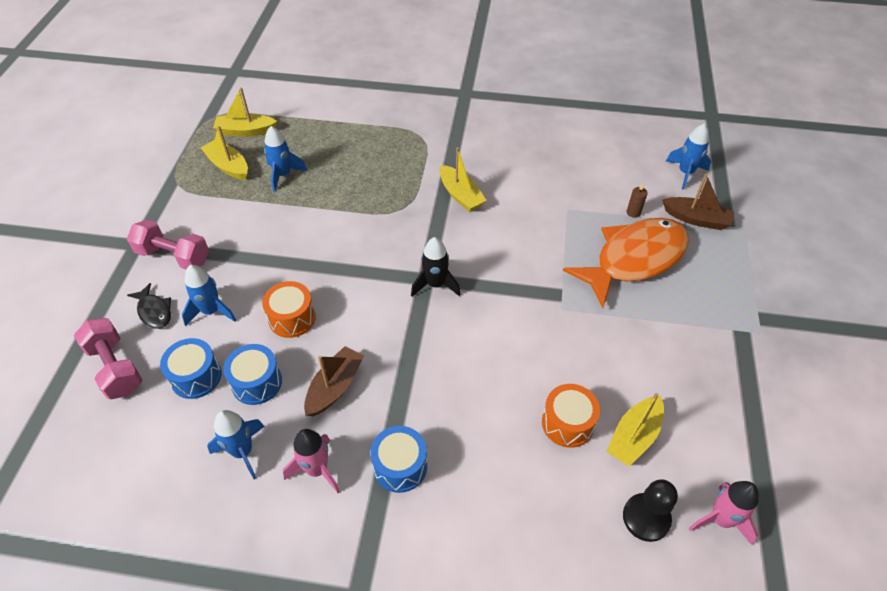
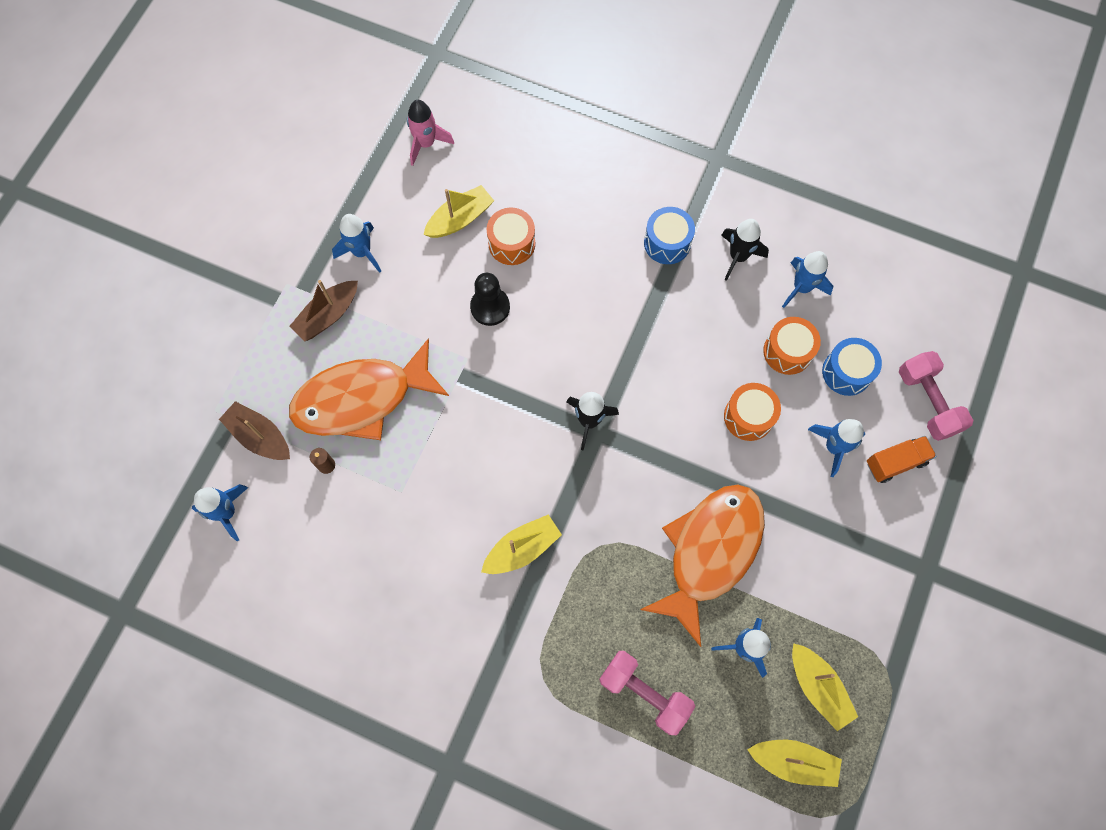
camera: 165 degrees left, 20 degrees up
pink dumbbell [127,220,209,269] -> pink dumbbell moved to [599,651,695,735]
black fish [127,283,171,329] -> orange truck [867,436,936,483]
blue drum [223,344,282,405] -> orange drum [763,317,821,375]
pink rocket [283,429,340,493] -> black rocket [721,219,769,281]
brown boat [304,346,364,416] -> brown boat moved to [289,280,358,342]
yellow boat [440,147,487,212] -> yellow boat turned 75 degrees clockwise [481,514,562,574]
black pawn [623,479,678,542] -> black pawn moved to [470,273,510,326]
none -> blue rocket [332,214,381,273]
none -> orange fish [640,485,765,647]

